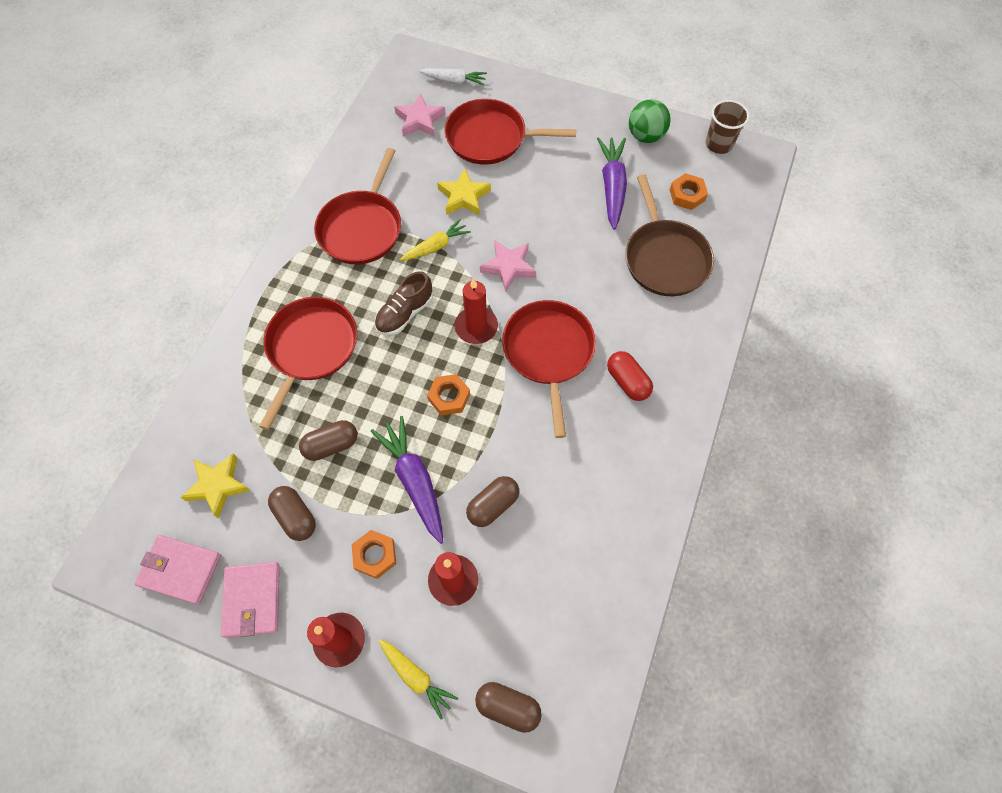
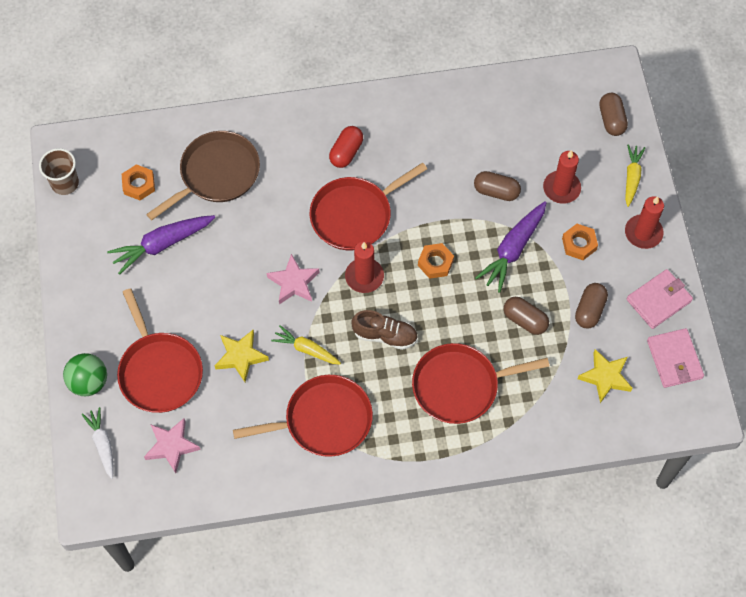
camera: 120 degrees left, 0 degrees up
green ball [629,99,670,143] -> green ball moved to [63,353,107,396]

